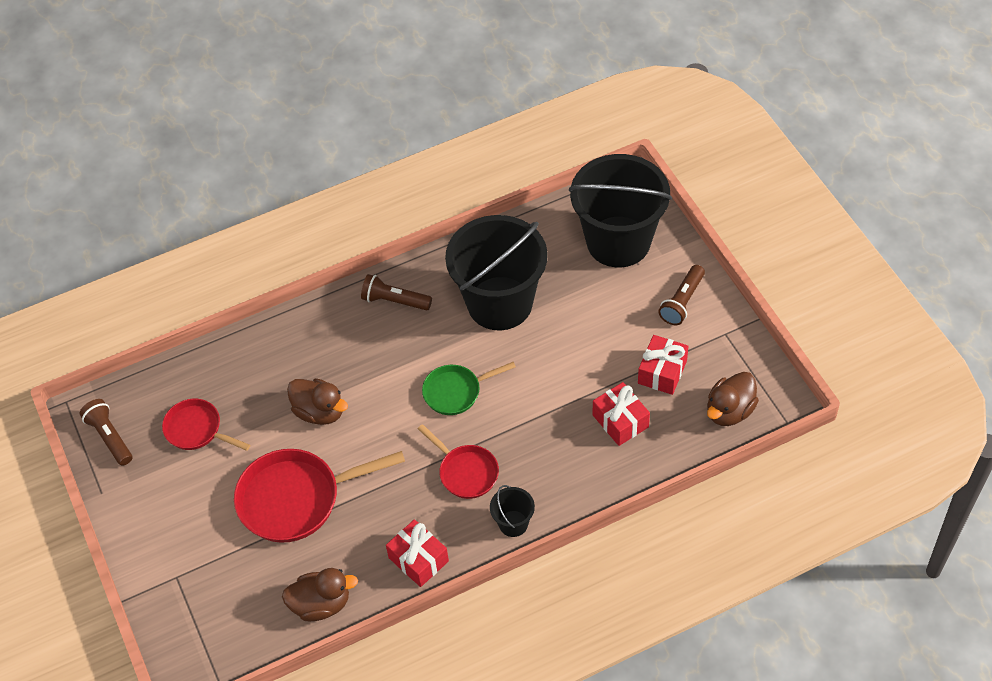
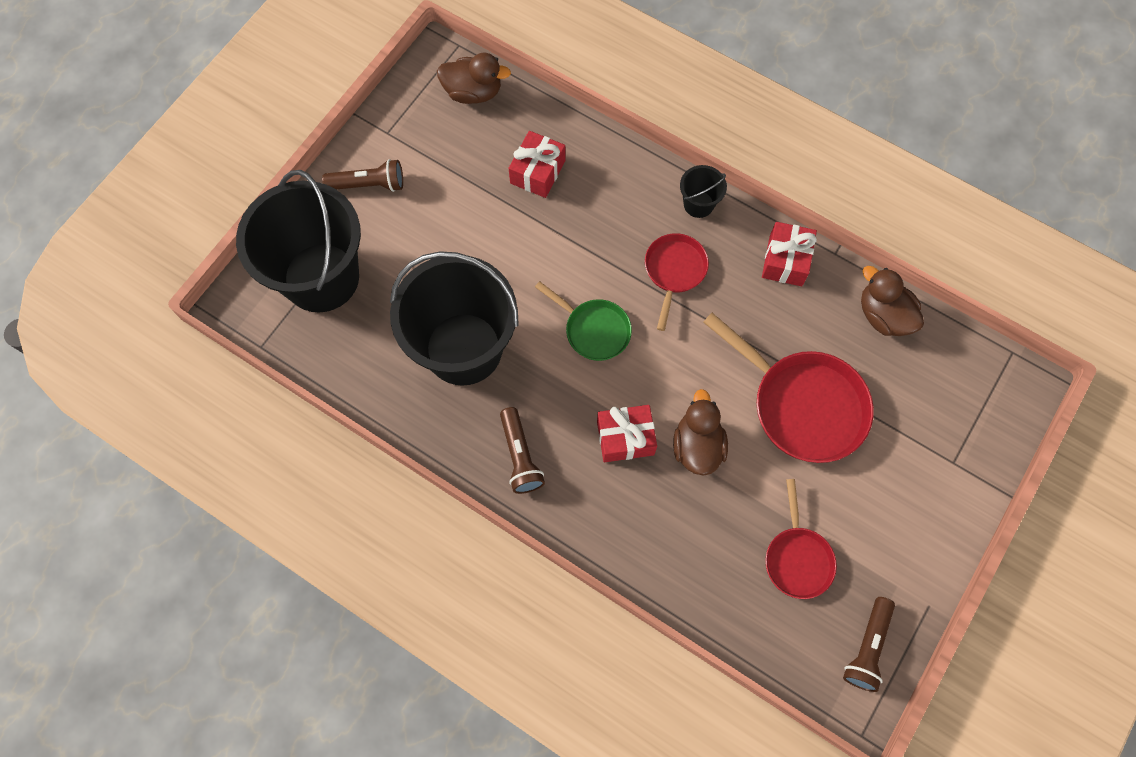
camera: 125 degrees left, 15 degrees up
red gift [638,335,688,395] -> red gift moved to [597,405,657,462]

